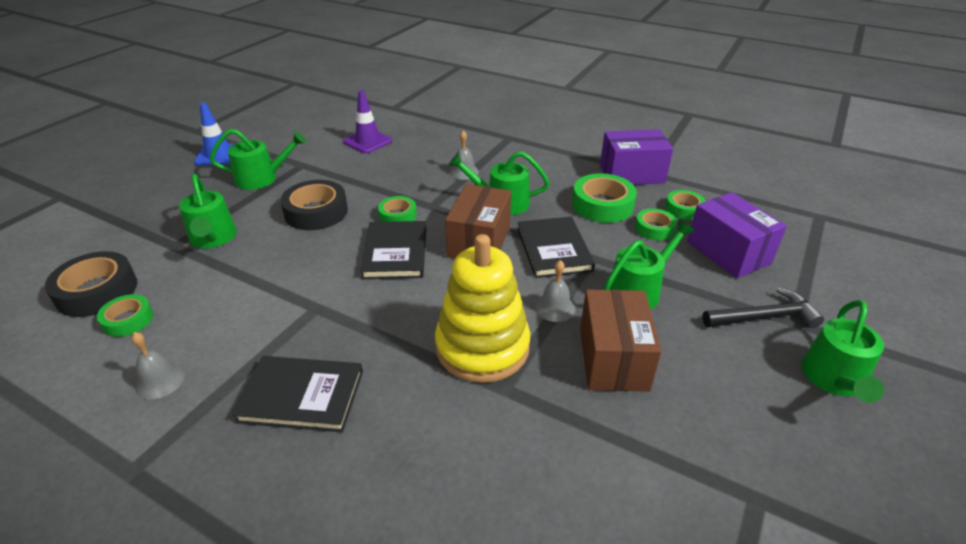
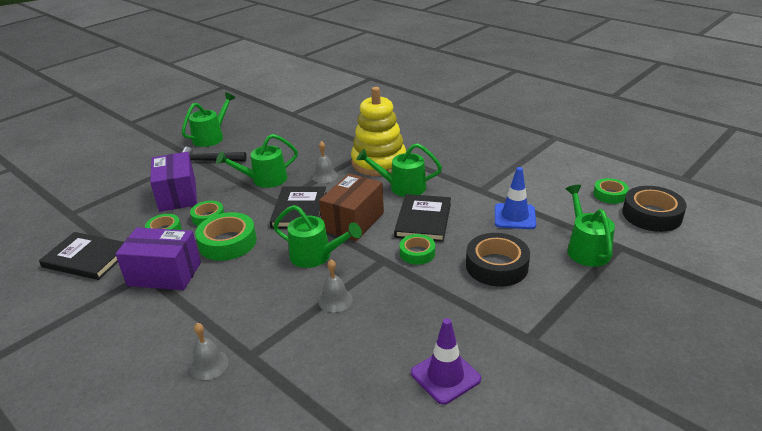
camera: 165 degrees left, 5 degrees down
grey bell [131,332,184,400] -> grey bell moved to [190,323,229,380]
blue traffic cone [194,103,236,166] -> blue traffic cone moved to [495,167,536,229]
green watering can [210,129,307,190] -> green watering can moved to [356,143,442,197]
black book [232,356,363,432] -> black book moved to [39,232,124,280]
brown box [580,289,661,392] -> none

